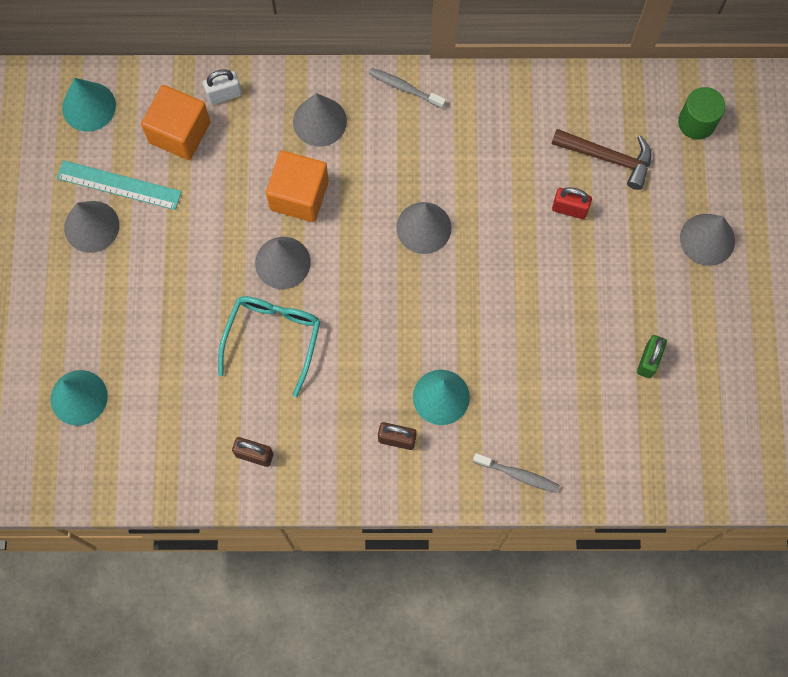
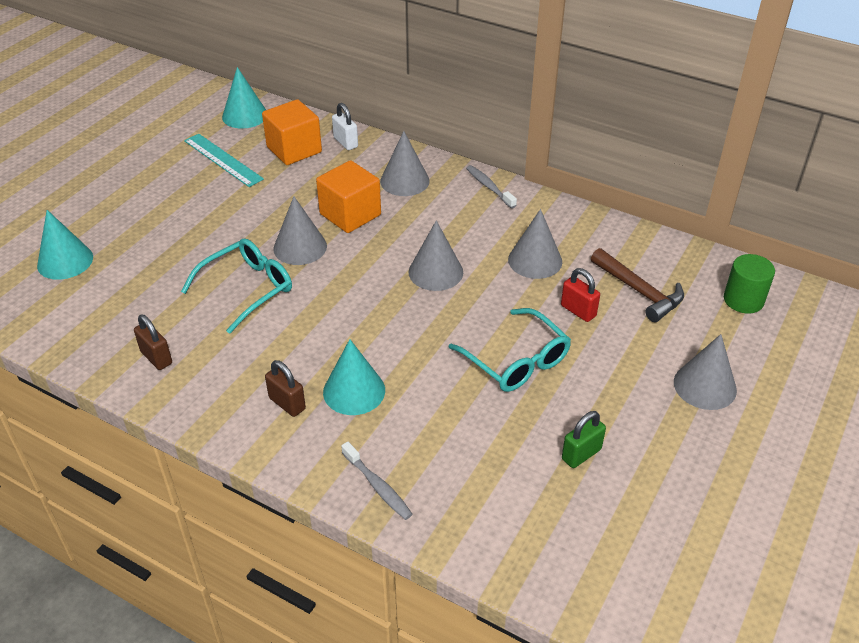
camera: 30 degrees right, 30 degrees down
grey cone [64,201,119,253] -> grey cone moved to [508,209,562,279]
white padlock [203,69,242,105] -> white padlock turned 45 degrees clockwise [332,103,358,150]
none -> turquoise glasses [448,308,571,392]

